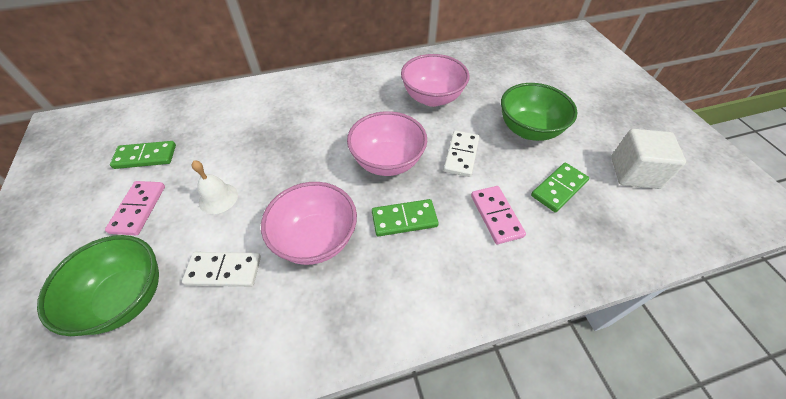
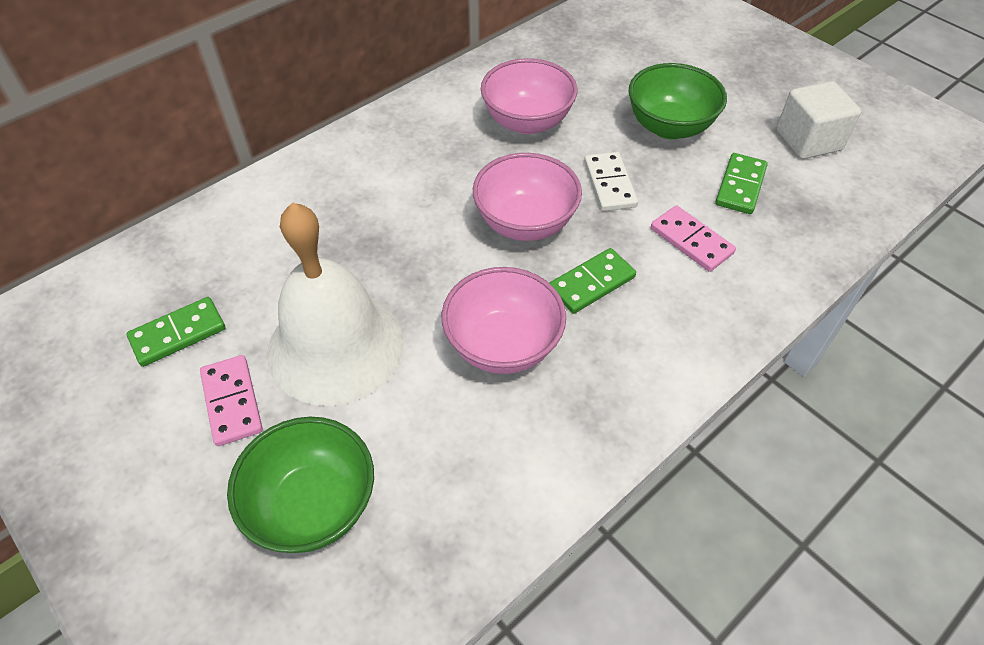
camera: 25 degrees left, 0 degrees up
white domino [182,252,261,287] -> none
white bell [192,161,238,214] -> white bell [267,203,404,406], size x2.43

